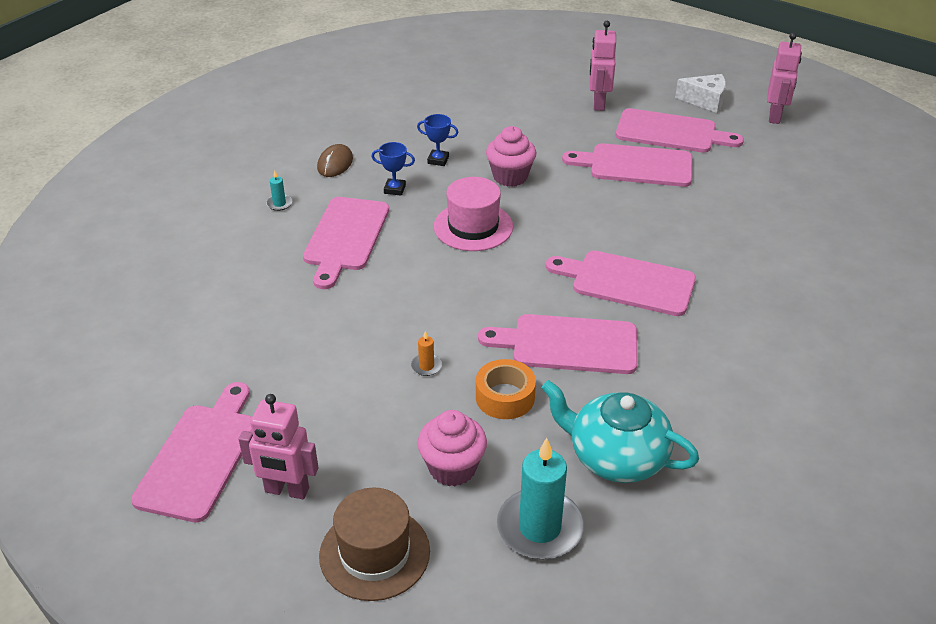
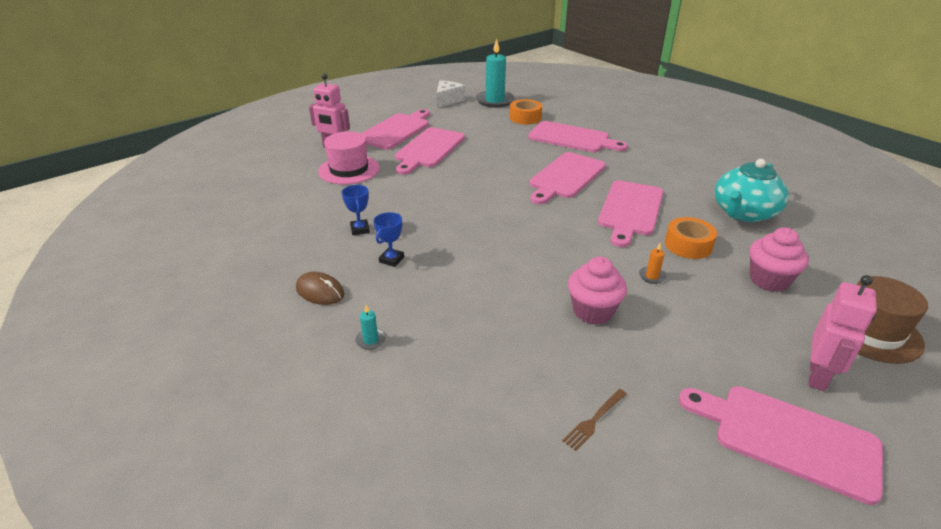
camera: 75 degrees left, 5 degrees down
pink cutting board [303,197,389,289] -> pink cutting board moved to [528,121,628,152]
blue trophy [417,114,458,166] -> blue trophy turned 45 degrees counterclockwise [342,185,370,235]
pink hat [434,177,513,251] -> pink hat moved to [318,131,380,185]
pink cupcake [486,126,536,187] -> pink cupcake moved to [568,256,627,325]
turquoise candle [497,438,584,559] -> turquoise candle moved to [476,39,515,108]
white cheese [675,74,726,113] -> white cheese moved to [437,81,465,108]
pink robot [767,33,802,124] -> none
none -> orange tape [509,99,542,125]
none -> brown fork [562,389,627,451]

